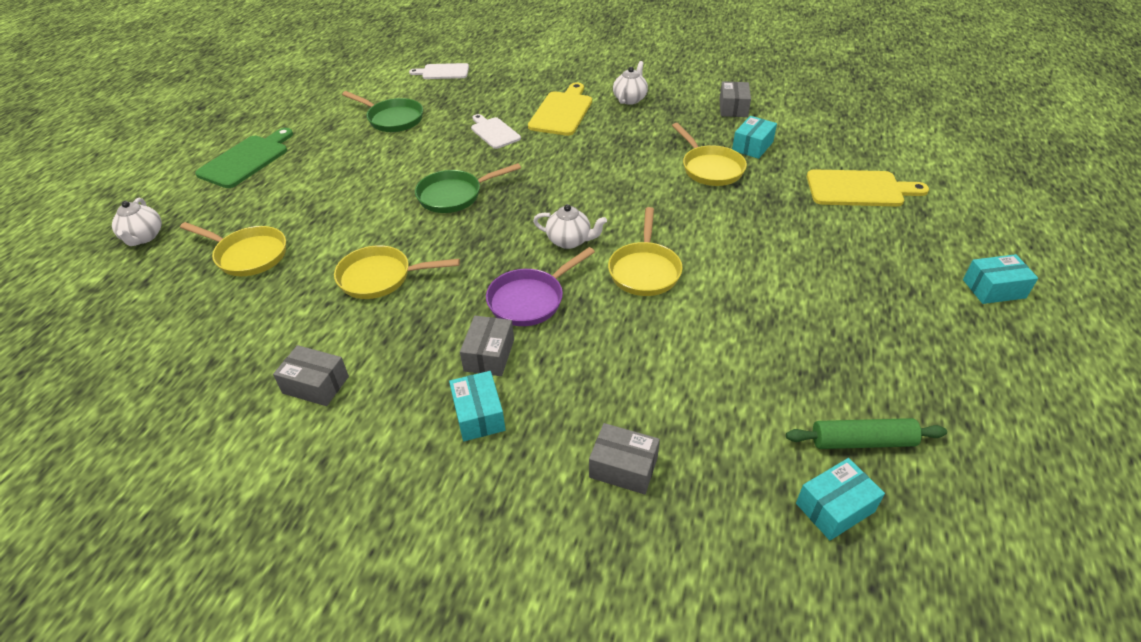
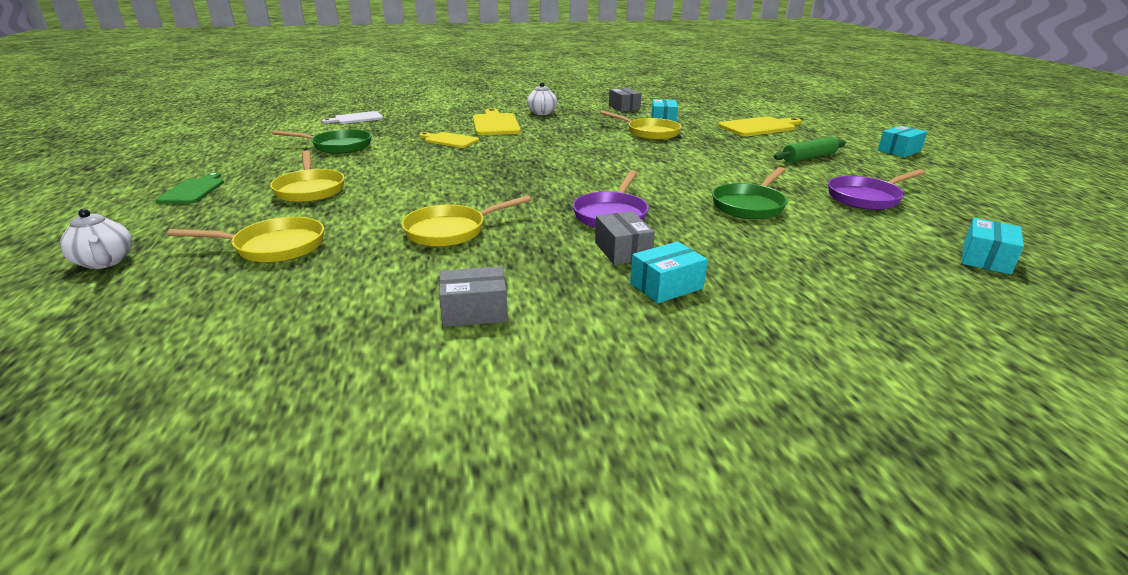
camera: 30 degrees left, 15 degrees down
green cutting board [195,128,293,188] -> green cutting board [156,172,224,204], size x0.66
green pan [415,163,521,213] -> green pan moved to [712,167,788,219]
turquoise box [449,371,506,441] -> turquoise box turned 75 degrees counterclockwise [630,242,708,303]
white cutting board [471,114,521,149] -> yellow cutting board [419,132,479,148]
white teapot [533,204,607,249] -> none
grey box [589,423,660,495] -> none
yellow pan [608,207,683,296] -> yellow pan moved to [270,150,345,202]
green rolling pin [786,418,947,449] -> green rolling pin moved to [774,137,846,163]
none -> purple pan [828,169,925,210]

